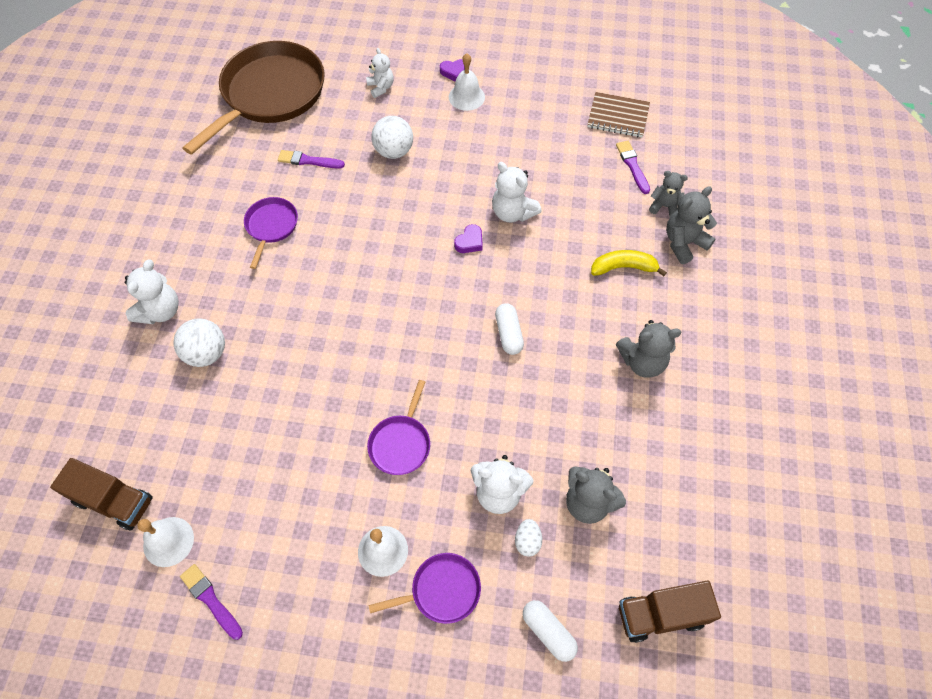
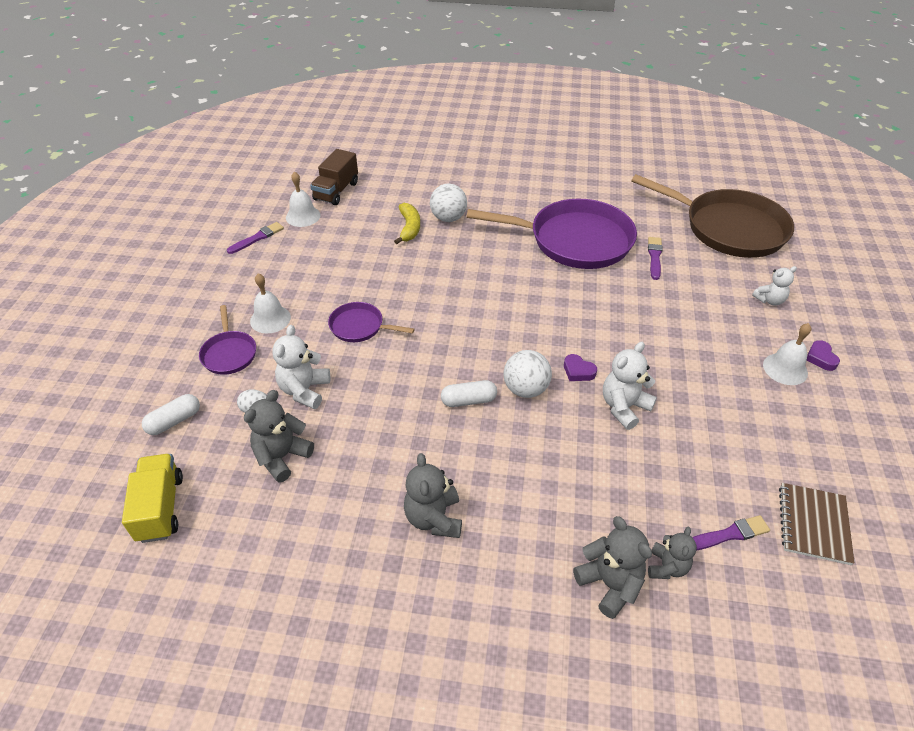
camera: 90 degrees right, 15 degrees down
white teddy bear [125,260,179,324] -> none
purple pan [244,197,298,269] -> purple pan [466,199,637,269], size x2.15
white ball [371,116,413,159] -> white ball moved to [504,350,552,398]
yellow banana [591,250,667,276] -> yellow banana moved to [394,203,420,244]
brown truck [619,581,721,643] -> yellow truck [122,454,183,543]

